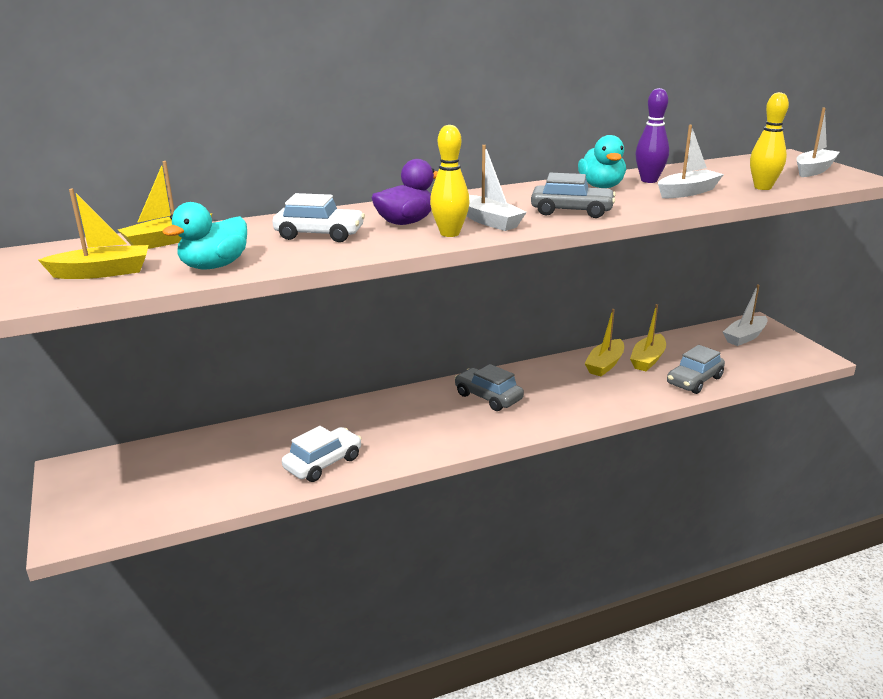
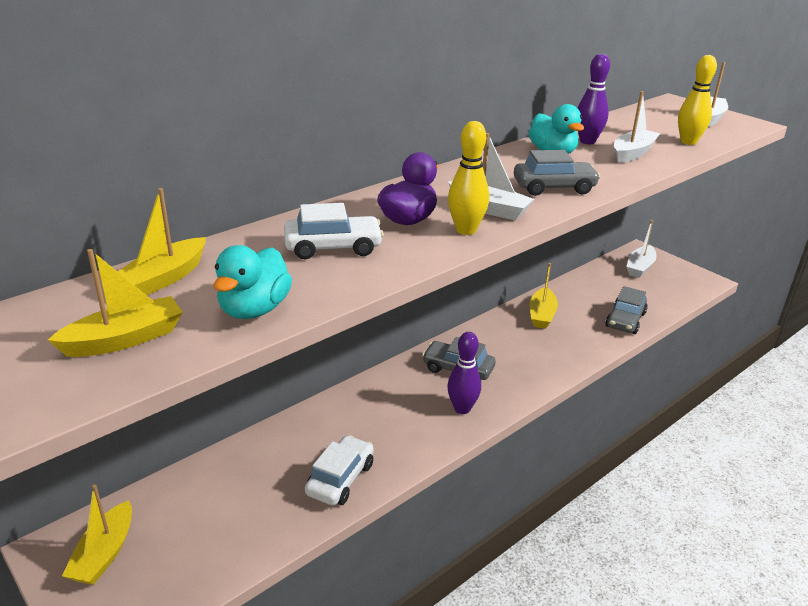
camera: 20 degrees left, 5 degrees up
yellow boat [630,304,666,371] -> yellow boat moved to [62,484,132,585]
none -> purple bowling pin [447,332,481,414]

